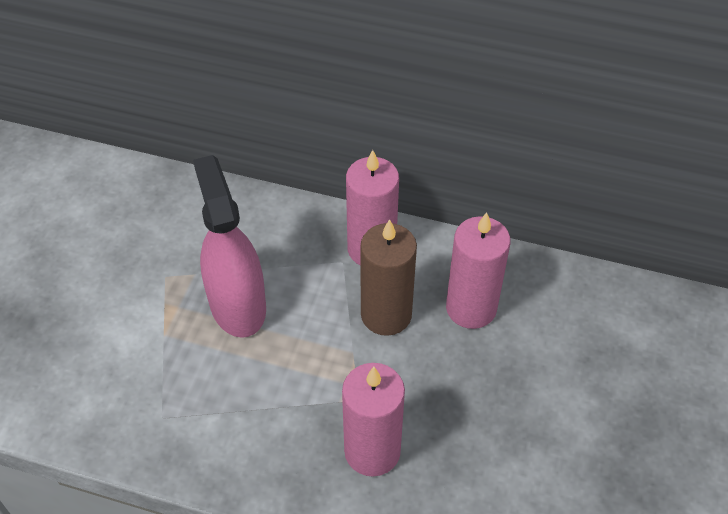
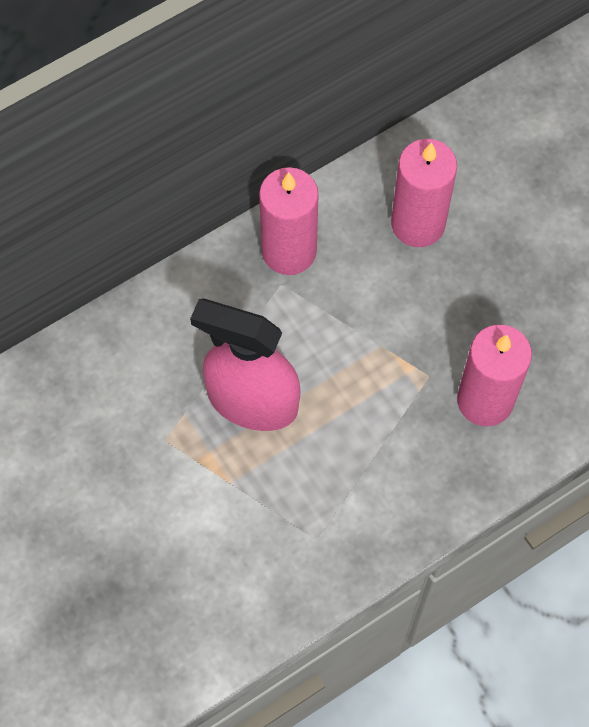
camera: 50 degrees left, 15 degrees up
brown candle [360,219,417,336] -> none

